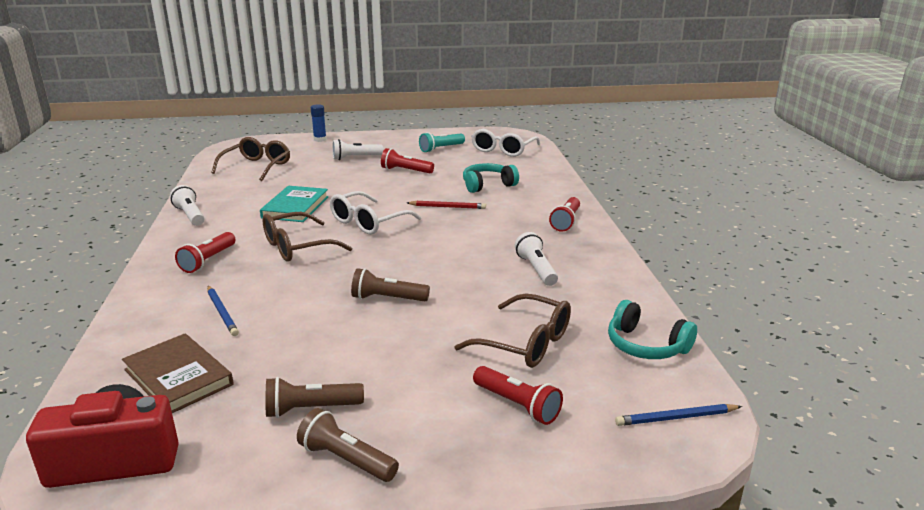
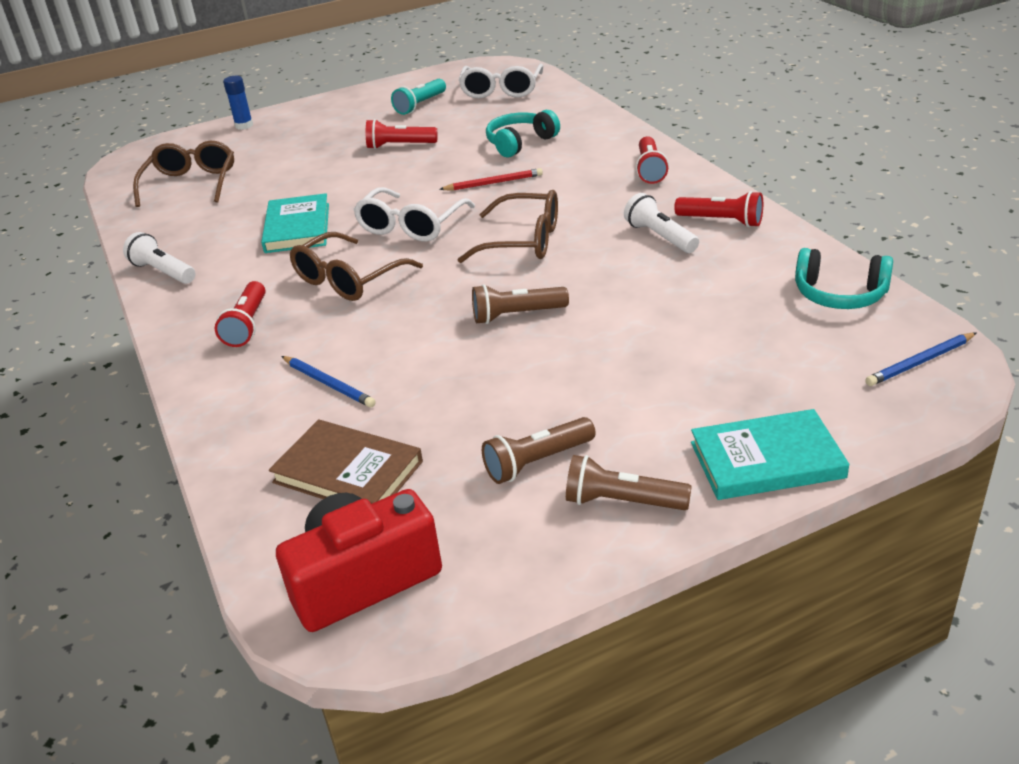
camera: 15 degrees left, 10 degrees up
white flashlight [332,139,383,160] -> none
brown glasses [454,293,571,368] -> brown glasses moved to [457,190,558,263]
red flashlight [473,366,563,425] -> red flashlight moved to [674,191,763,227]
none -> turquoise book [691,409,849,500]

